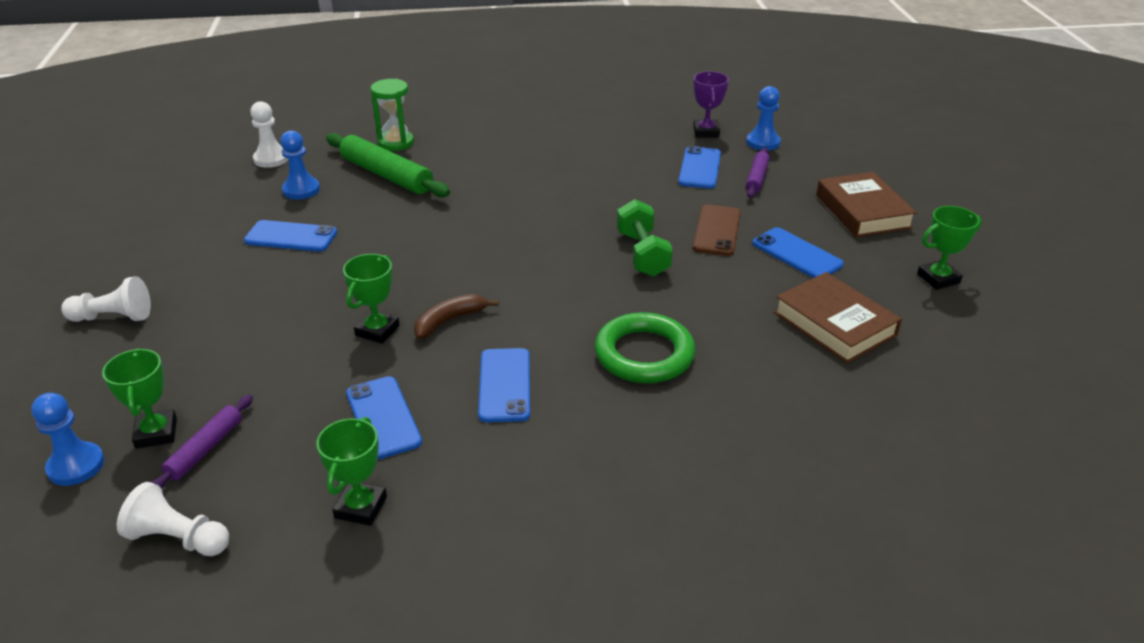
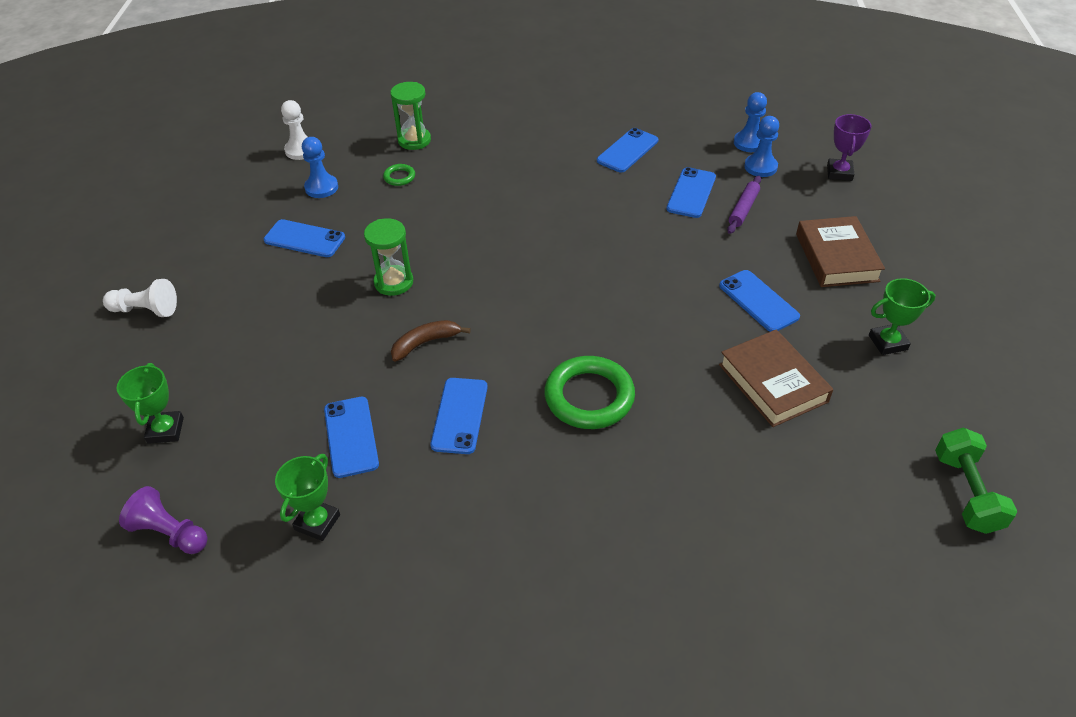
camera: 10 degrees right, 10 degrees up
blue pawn [31,393,105,486] -> blue pawn moved to [734,92,767,152]
white pawn [117,482,229,556] -> purple pawn [119,486,208,554]
purple rolling pin [151,395,253,489] -> none
green rolling pin [326,133,450,197] -> green ring [383,164,415,186]
green trophy [343,254,400,344] -> none
green dumbbell [617,199,673,277] -> green dumbbell moved to [935,428,1017,534]
purple trophy [693,71,729,138] -> purple trophy moved to [827,114,872,181]
brown phone [693,205,741,256] -> none
none -> green hourglass [364,218,413,296]
none -> blue phone [597,128,658,173]

